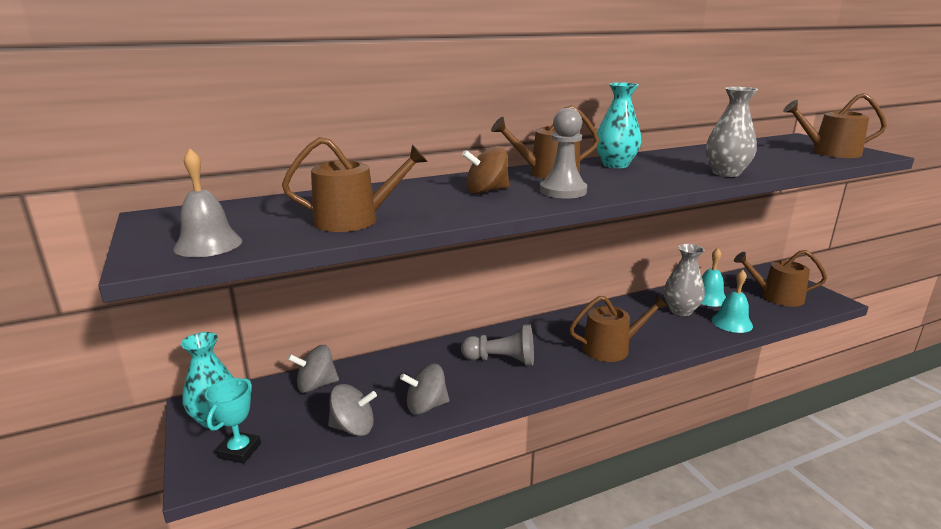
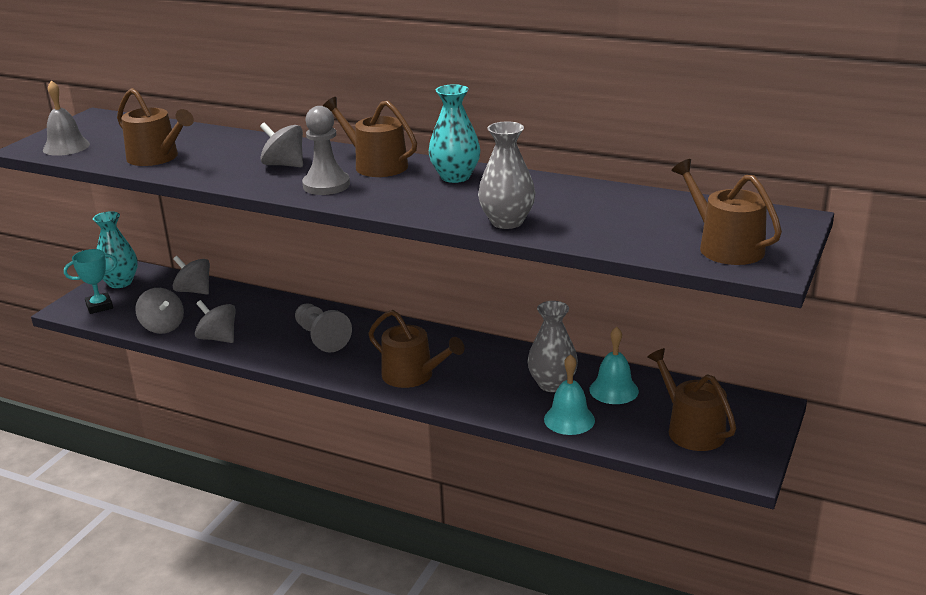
camera: 50 degrees right, 5 degrees up
brown spinning top [462,146,510,194] -> grey spinning top [260,122,303,167]

